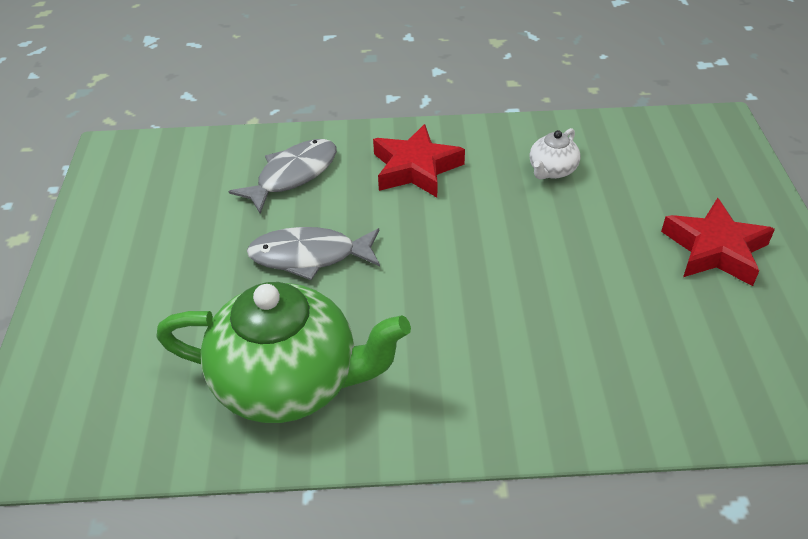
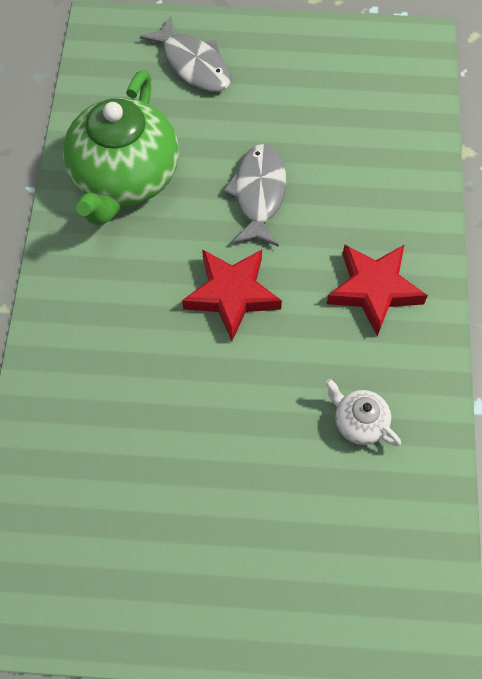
camera: 95 degrees right, 20 degrees up
grey fish [229,139,337,213] -> grey fish moved to [140,16,231,92]
red star [661,198,775,286] -> red star moved to [182,249,282,341]

